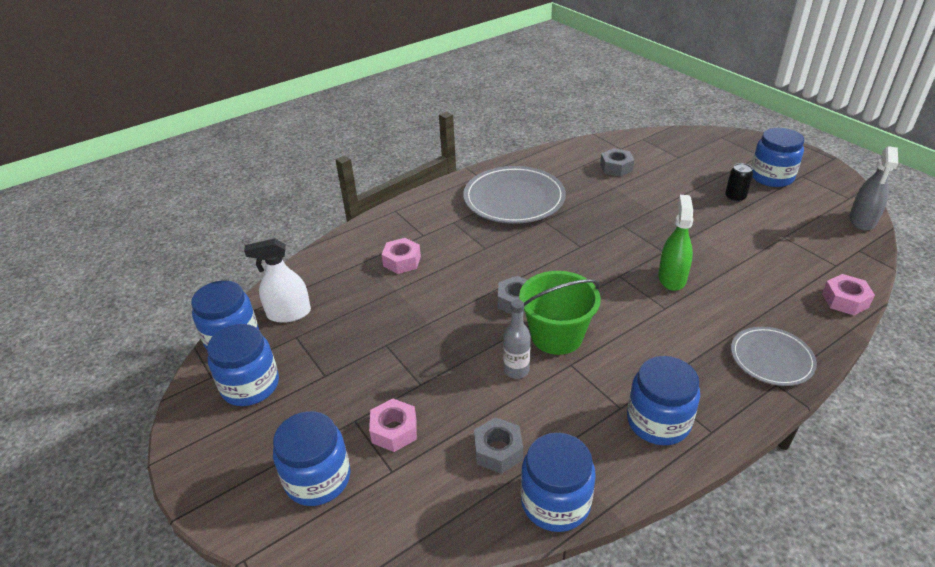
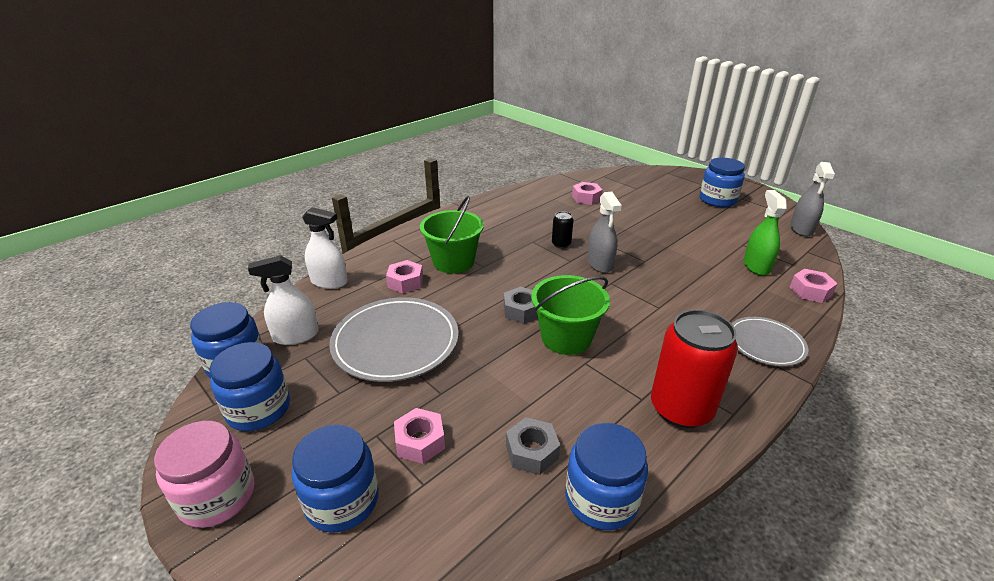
camera: 10 degrees left, 5 degrees down
grey plate [463,166,566,224] -> grey plate moved to [329,297,459,382]
grey bottle [503,299,531,379] -> none
grey nut [600,148,634,177] -> pink nut [572,182,603,205]
blue jar [627,356,700,445] -> red can [651,310,738,428]
green spray bottle [658,195,693,291] -> green spray bottle moved to [744,190,787,276]
black can [725,163,753,202] -> black can moved to [552,211,573,248]
none -> pink jar [154,421,254,528]
none -> white spray bottle [302,207,348,289]
none -> green bucket [420,196,484,273]
none -> grey spray bottle [587,192,622,273]

